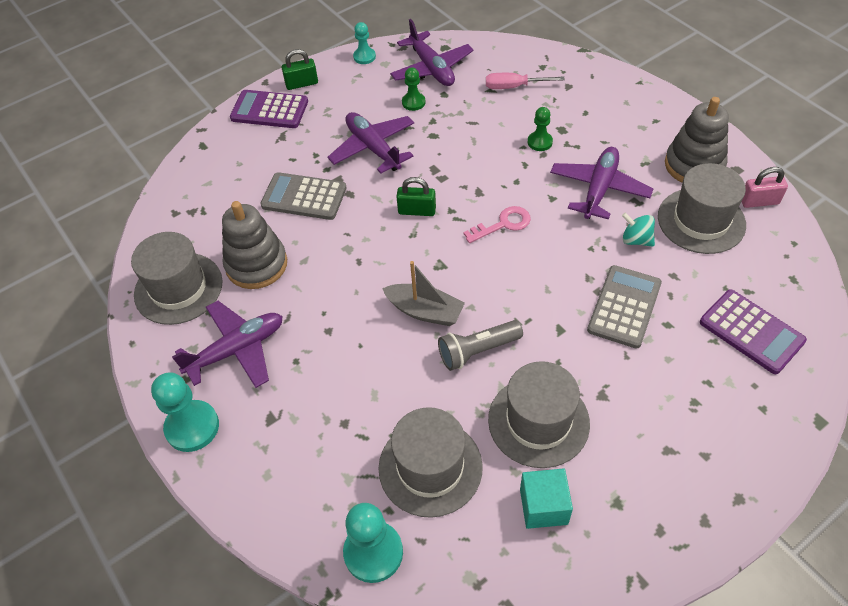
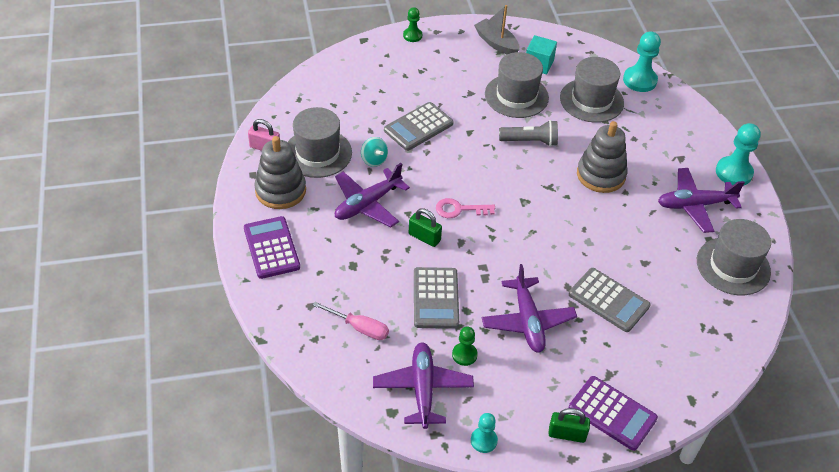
camera: 160 degrees left, 5 degrees down
grey stacking toy [222,201,287,289] -> grey stacking toy moved to [577,121,628,193]
grey boat [382,261,465,326] -> grey boat moved to [474,5,519,55]
green padlock [396,177,436,216] -> green padlock moved to [409,208,442,247]
green pawn [528,107,553,151] -> green pawn moved to [403,7,422,42]
purple calculator [700,289,807,374] -> purple calculator moved to [244,216,300,279]
none -> grey calculator [414,267,459,329]

